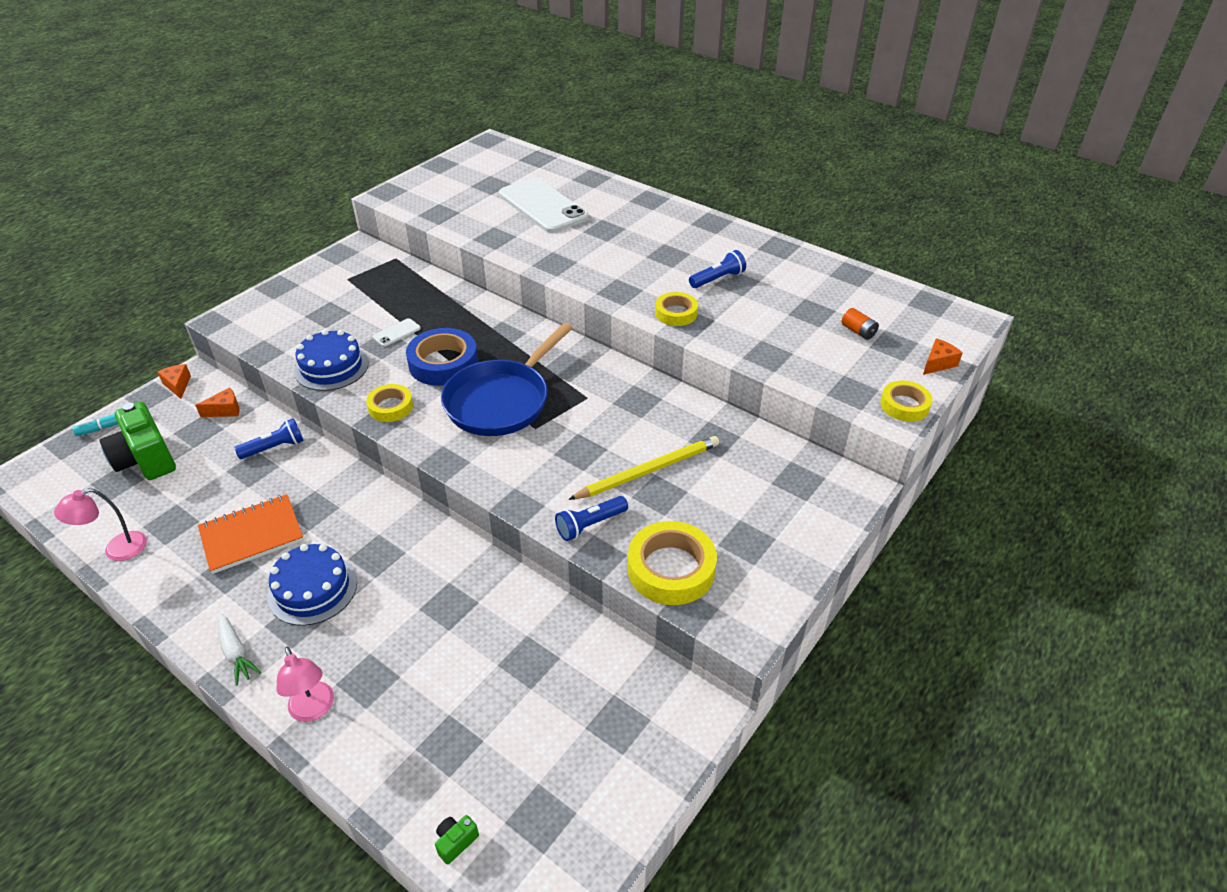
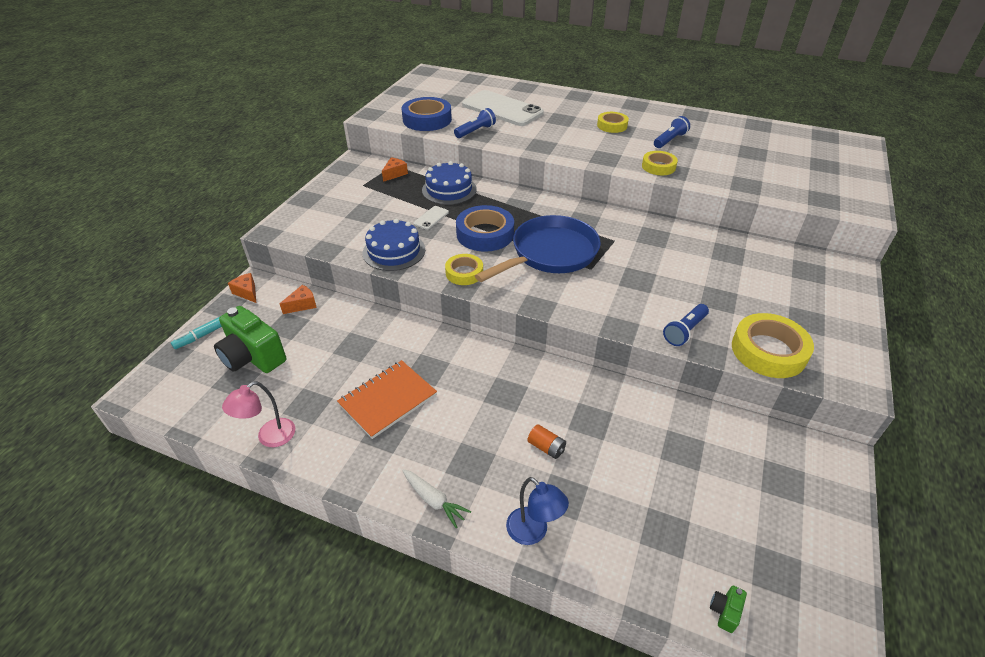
camera: 15 degrees left, 0 degrees up
blue flashlight [235,418,304,459] -> blue flashlight moved to [454,108,496,138]
blue cake [268,544,357,626] -> blue cake moved to [422,161,477,205]
pink lamp [277,646,334,722] -> blue lamp [506,477,569,545]
blue pan [441,323,572,436] -> blue pan turned 150 degrees counterclockwise [475,215,601,282]
yellow pencil [568,436,719,500] -> none
orange battery [842,308,879,340] -> orange battery moved to [528,424,566,459]
yellow tape [880,381,932,422] -> yellow tape moved to [597,112,629,133]
orange cheese [923,338,963,375] -> orange cheese moved to [382,157,408,182]
none -> blue tape [402,97,452,131]

